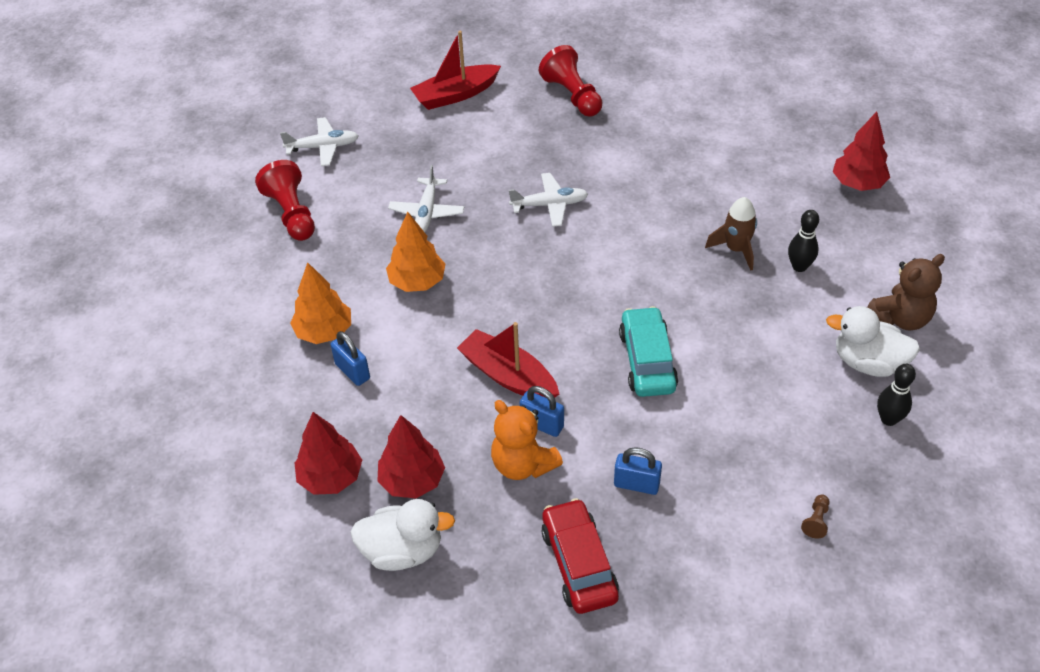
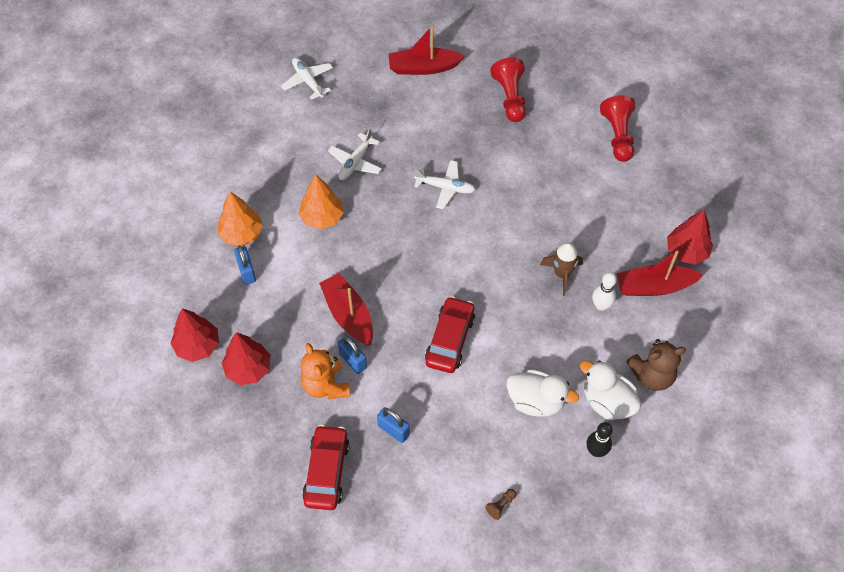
camera: 20 degrees right, 10 degrees up
red pawn [255,160,315,241] -> red pawn moved to [600,95,636,162]
white plane [280,117,358,166] -> white plane turned 135 degrees counterclockwise [281,57,333,100]
white duck [350,499,455,571] -> white duck moved to [507,369,579,417]
turquoise car [619,306,678,397] -> red car [425,296,475,373]
black bowling pin [788,210,819,272] -> white bowling pin [592,272,617,311]
none -> red boat [616,251,703,296]

